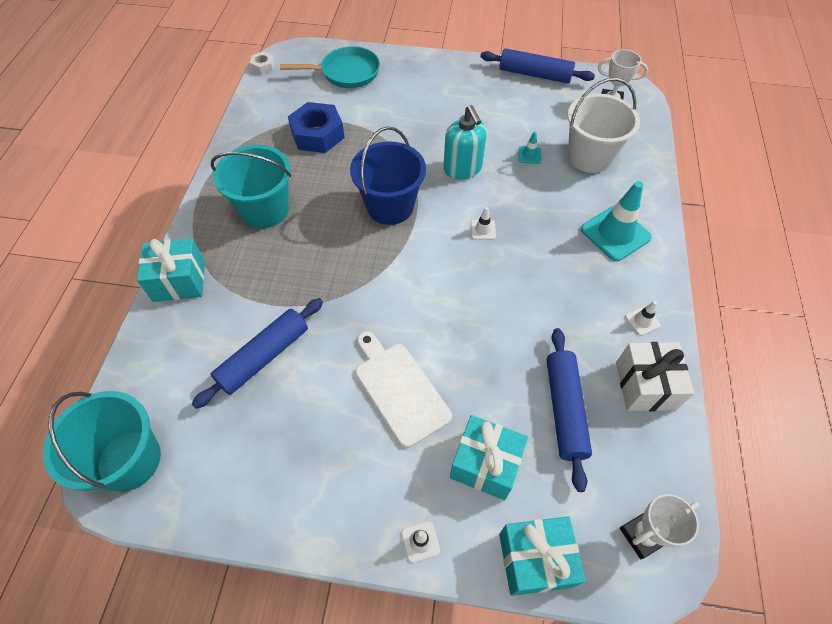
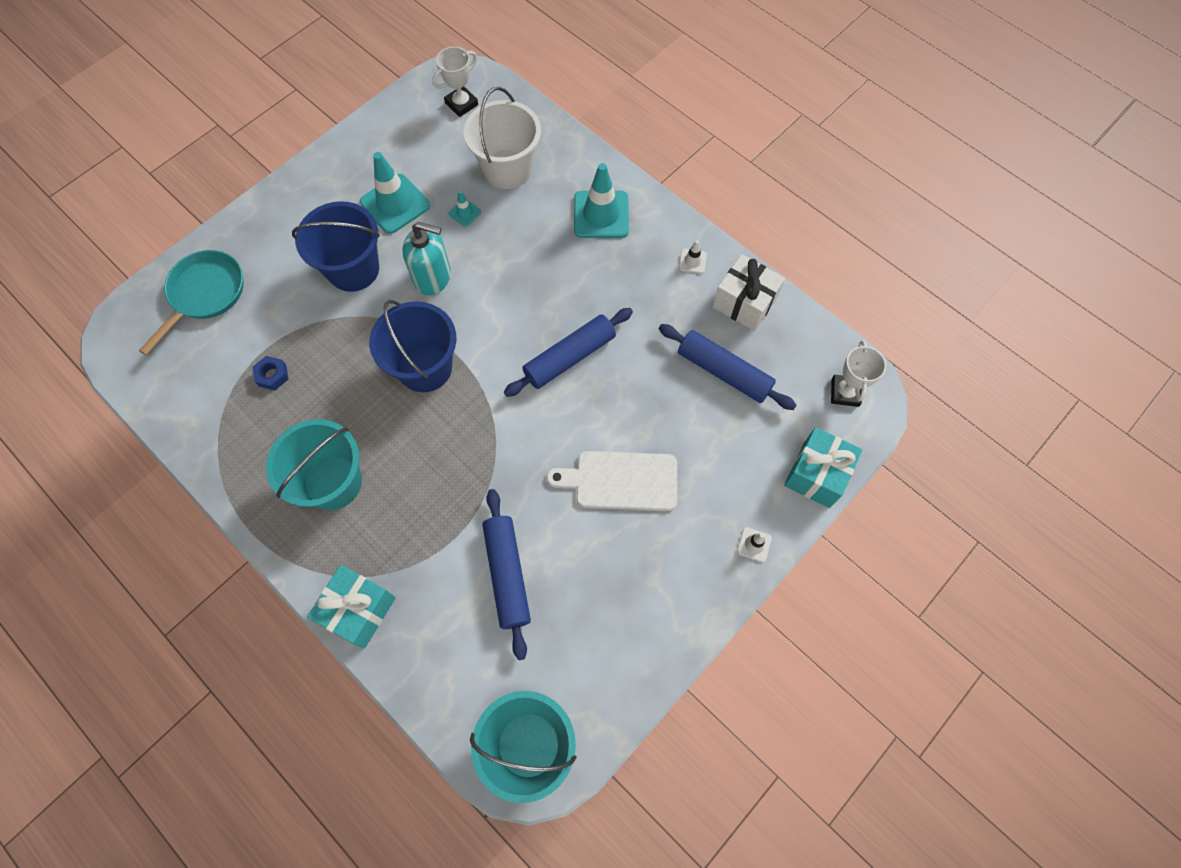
camera: 55 degrees left, 10 degrees up
white nut [250,52,275,74] -> none
blue nut [288,102,345,153] -> blue nut [252,356,289,390], size x0.49
turquoise gift [450,415,528,500] -> none
white traffic cone [471,207,496,240] -> none
blue rolling pin [480,48,595,83] -> blue rolling pin moved to [504,308,633,397]
none -> blue bucket [292,201,380,292]
none -> turquoise traffic cone [360,152,430,234]

